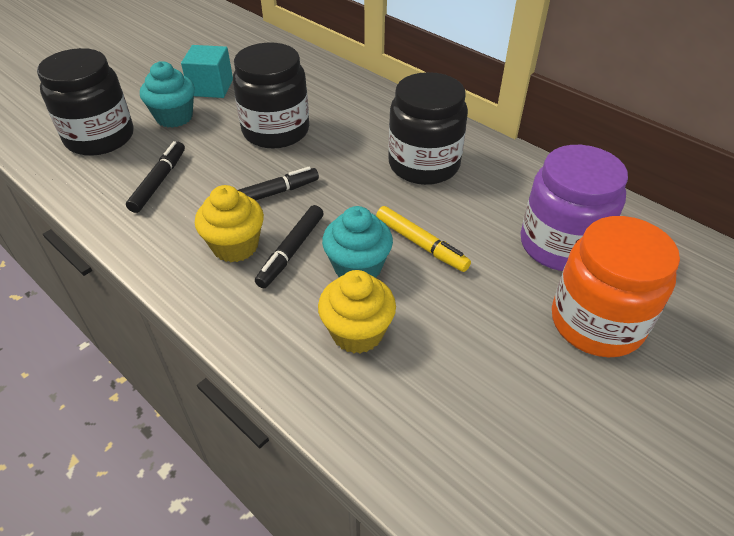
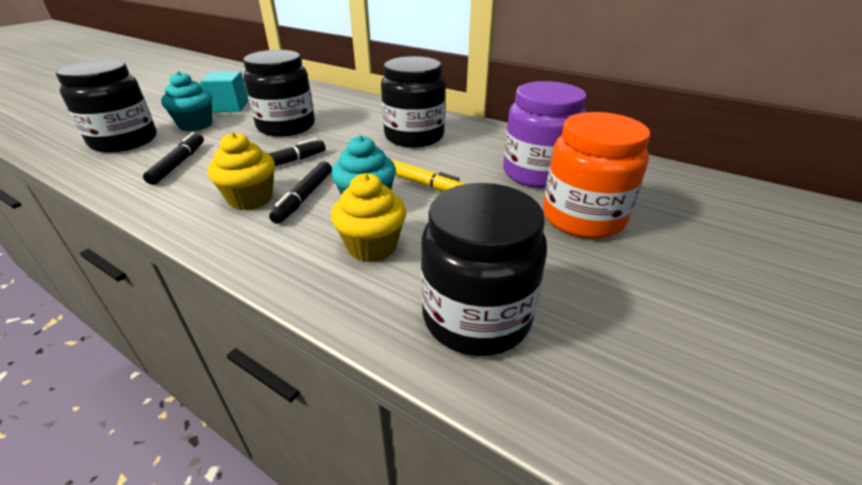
camera: 10 degrees left, 10 degrees down
none -> black jar [421,183,547,356]

